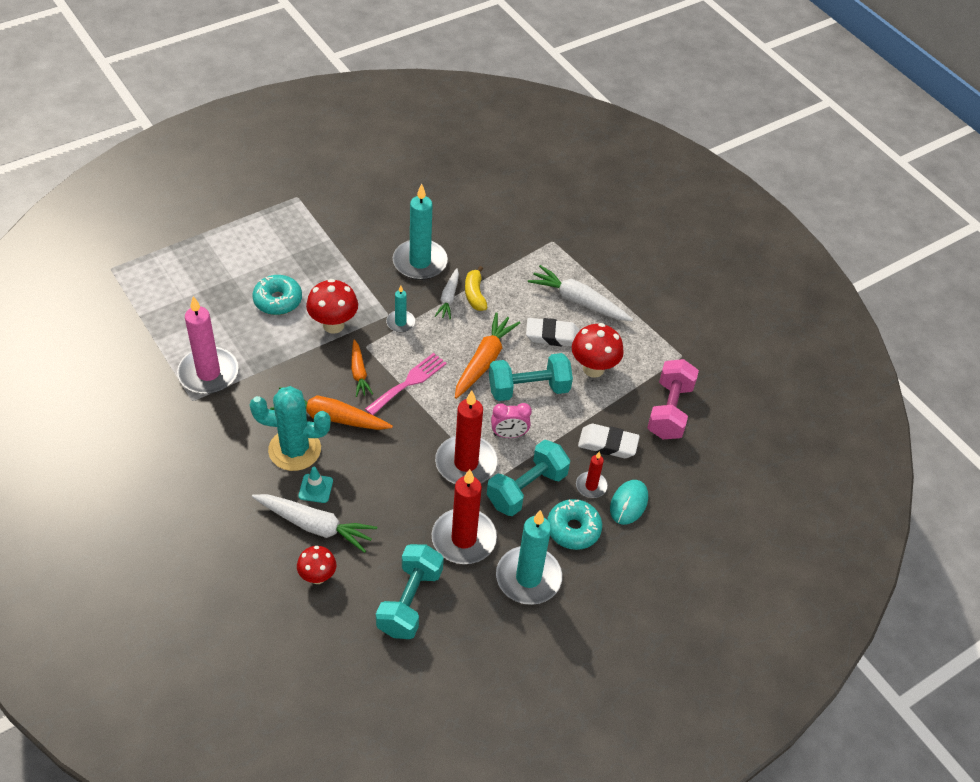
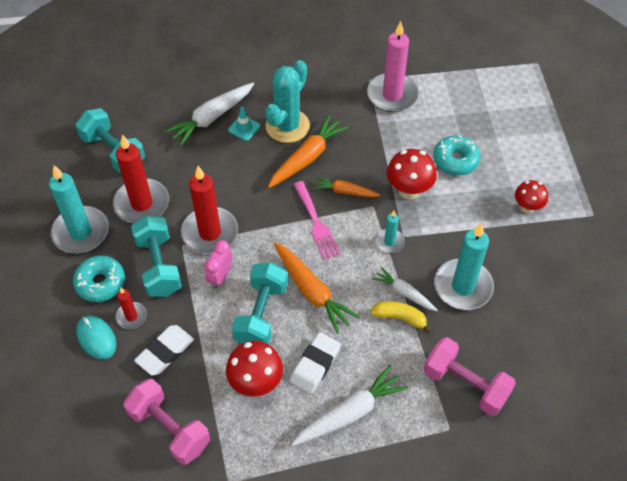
camera: 120 degrees right, 5 degrees up
red mushroom [297,546,336,584] -> red mushroom moved to [515,180,548,214]
none -> pink dumbbell [424,337,516,416]

